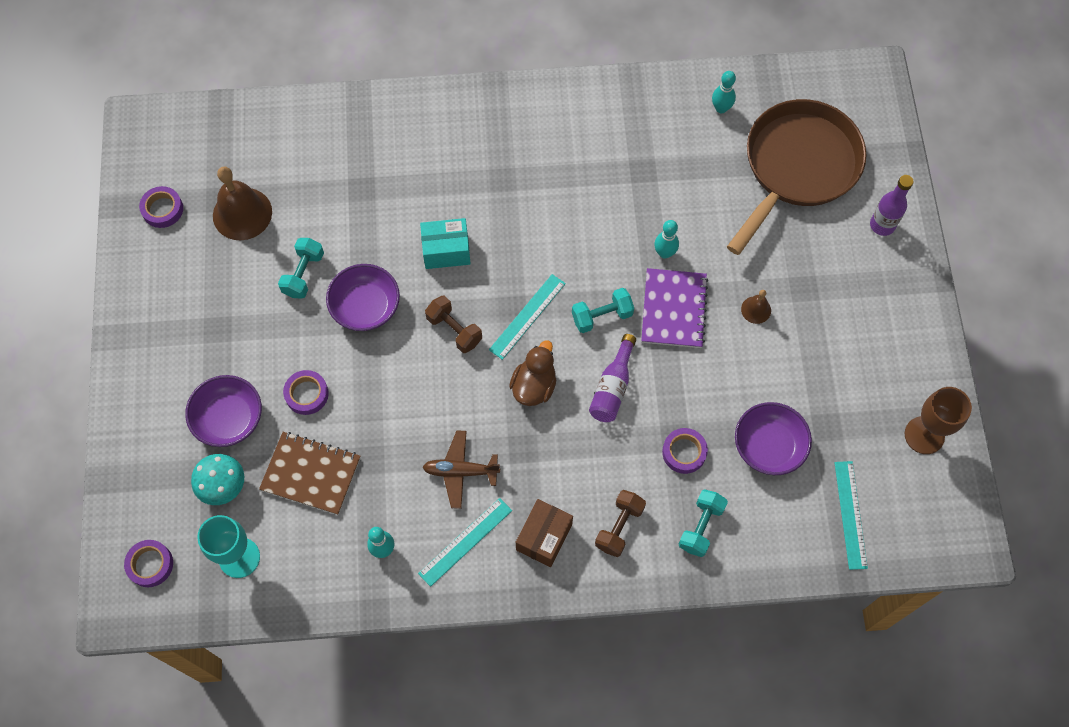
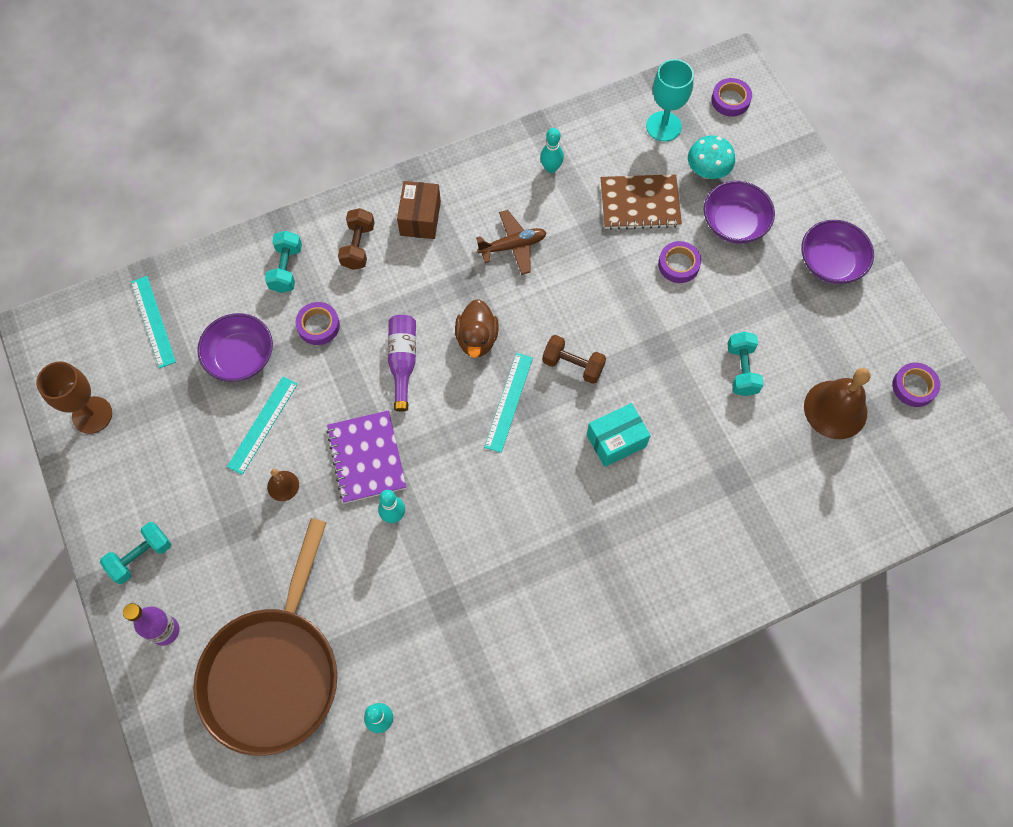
camera: 160 degrees right, 0 degrees up
purple bowl [326,264,400,331] -> purple bowl moved to [801,220,874,284]
turquoise ruler [418,498,512,587] -> turquoise ruler moved to [227,377,298,475]
turquoise dumbbell [572,288,634,333] -> turquoise dumbbell moved to [100,522,171,584]

